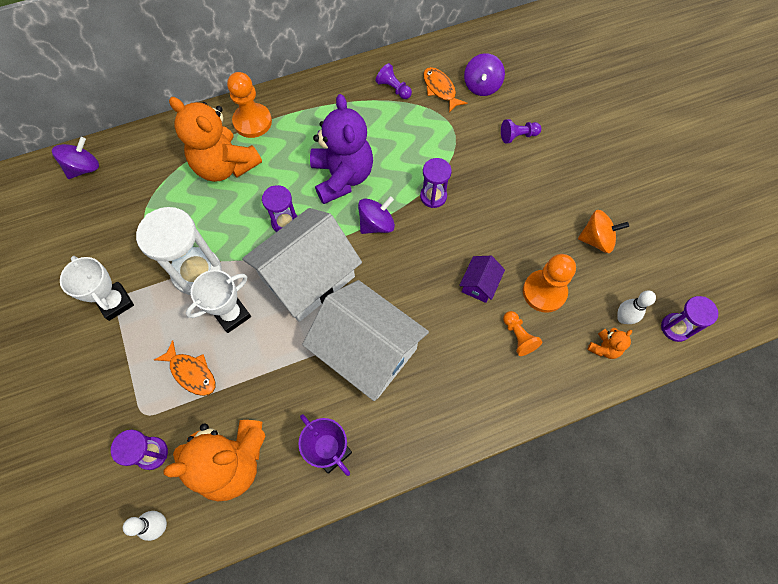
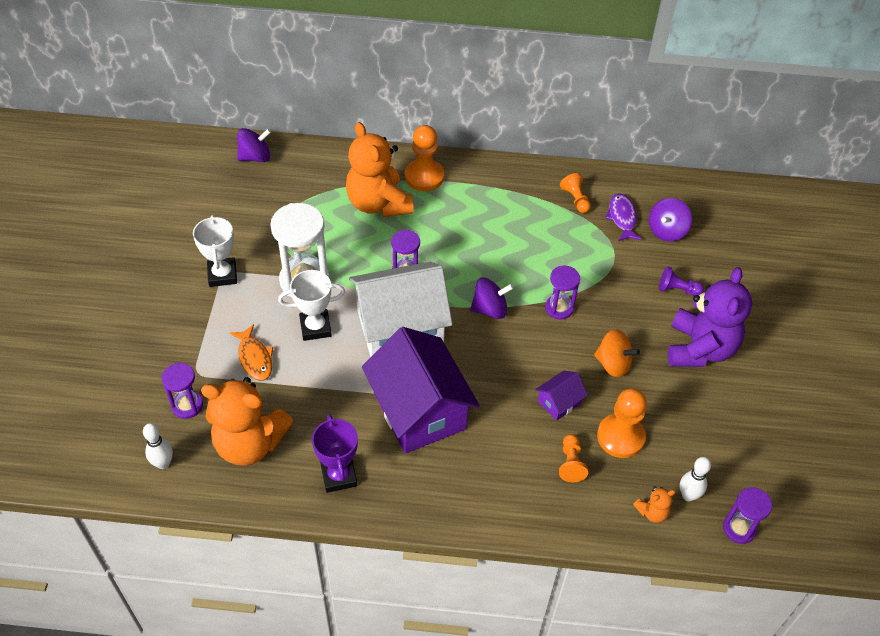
camera: 25 degrees right, 15 degrees down
white house [303,280,429,401] -> purple house [362,327,480,454]
purple teddy bear [310,94,373,204] -> purple teddy bear moved to [668,267,752,367]
purple pawn [375,63,412,99] -> orange pawn [560,173,591,213]
orange fish [423,67,467,113] -> purple fish [605,193,642,241]
orange spinning top [578,210,629,253] -> orange spinning top moved to [594,329,640,378]

